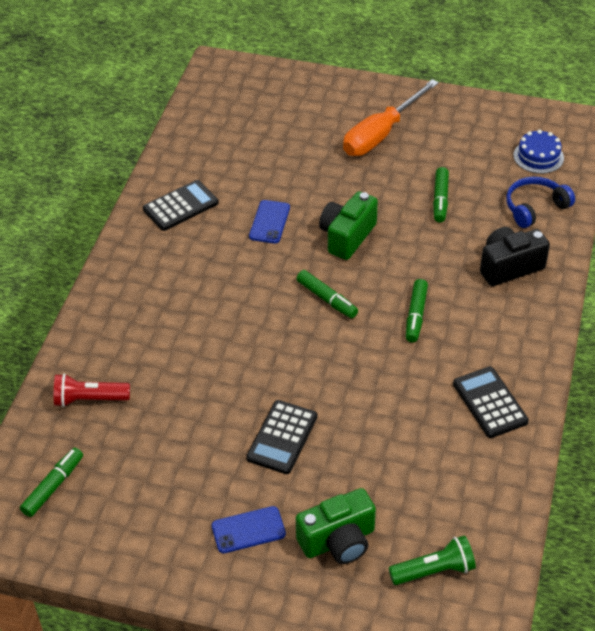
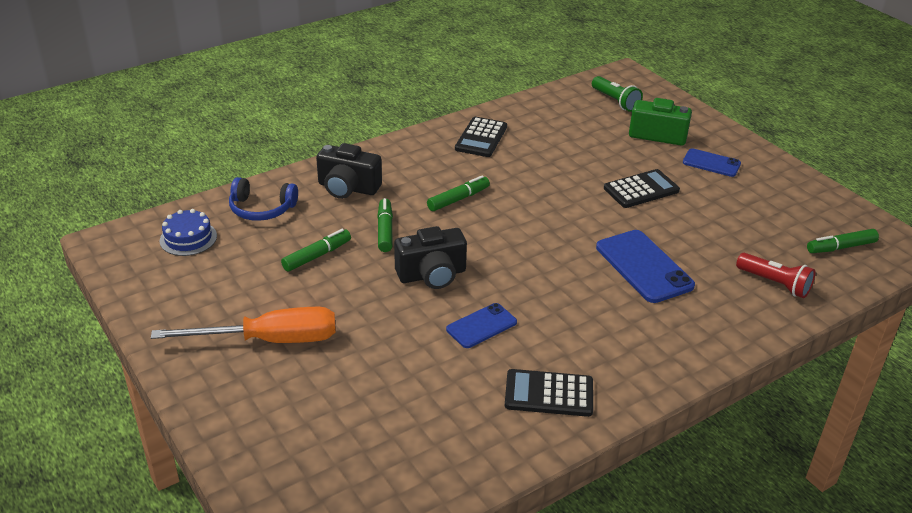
camera: 140 degrees left, 10 degrees down
green marker [296,270,358,318] -> green marker moved to [377,198,393,252]
green camera [319,191,378,260] -> black camera [394,226,467,289]
green flashlight [388,535,476,585] -> green flashlight turned 150 degrees counterclockwise [592,76,643,112]
none -> blue phone [596,230,695,303]

